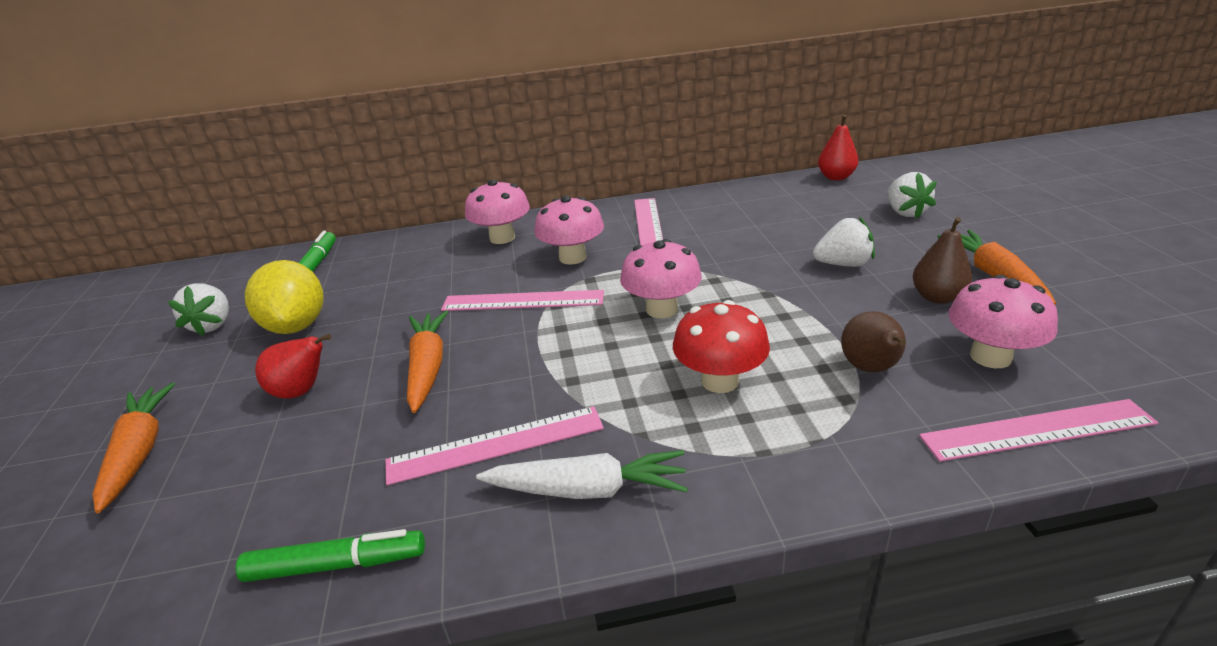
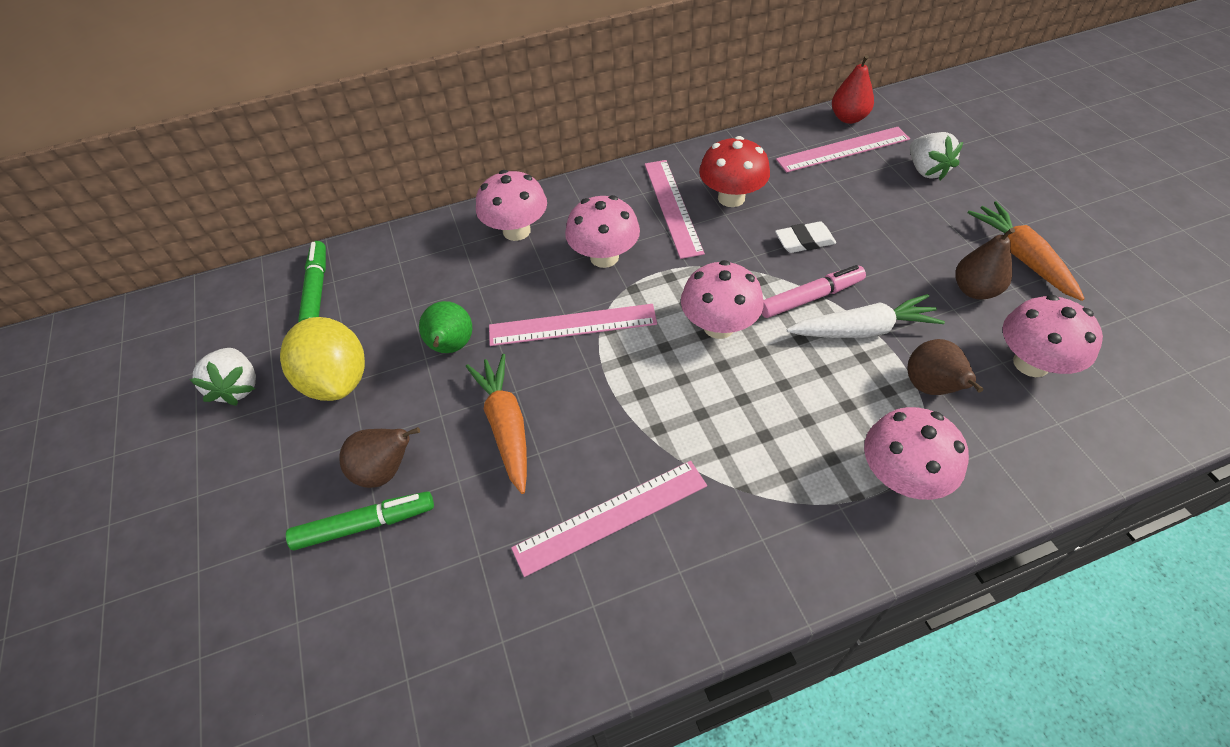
camera: 10 degrees left, 20 degrees up
orange carrot [93,383,175,513] -> none
green marker [236,529,425,582] -> green marker moved to [286,491,434,550]
red pear [255,334,331,398] -> brown pear [339,427,420,488]
white carrot [476,450,688,499] -> white carrot moved to [787,294,945,338]
red mushroom [673,300,770,393] -> red mushroom moved to [699,136,770,207]
white strawberry [813,217,875,267] -> none
pink ruler [919,399,1158,462] -> pink ruler moved to [776,127,910,173]
none -> green pear [419,301,472,353]
none -> pink marker [762,265,866,318]
none -> white eraser [775,221,836,253]
none -> pink mushroom [864,407,969,500]

